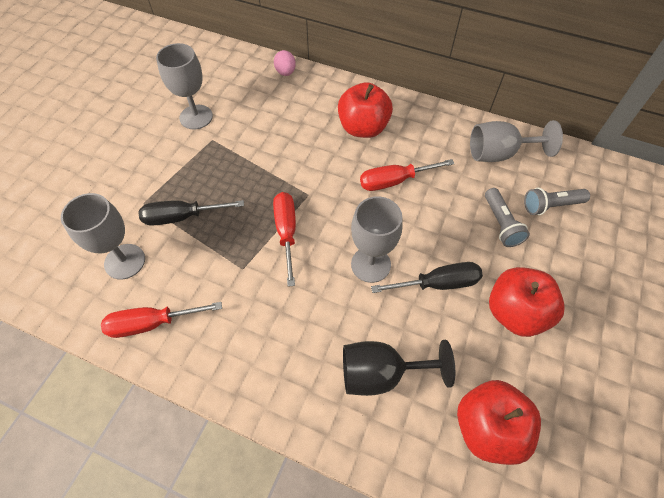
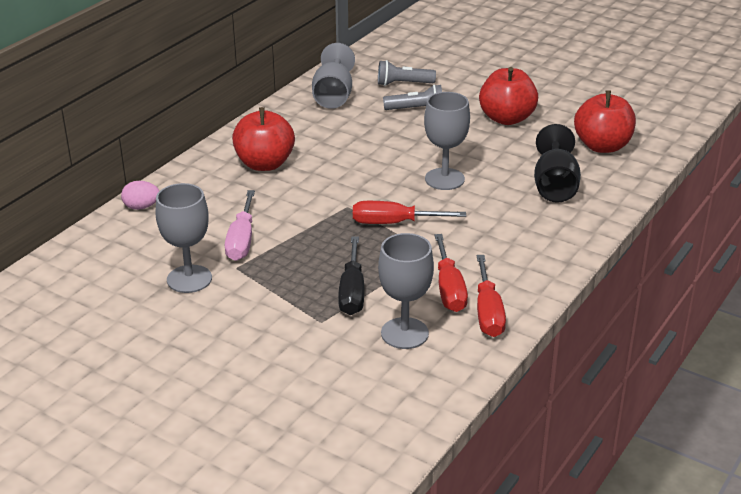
camera: 80 degrees left, 25 degrees down
red screwdriver [360,159,455,191] -> red screwdriver moved to [434,234,468,312]
black screwdriver [371,262,483,293] -> none
grey flashlight [524,188,590,215] -> grey flashlight turned 90 degrees clockwise [378,60,436,86]
none -> pink screwdriver [225,190,255,261]

